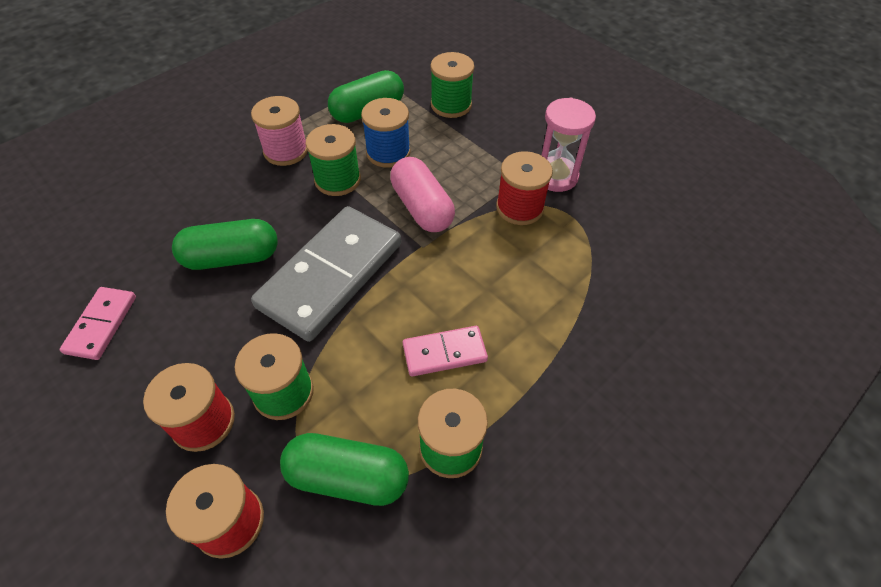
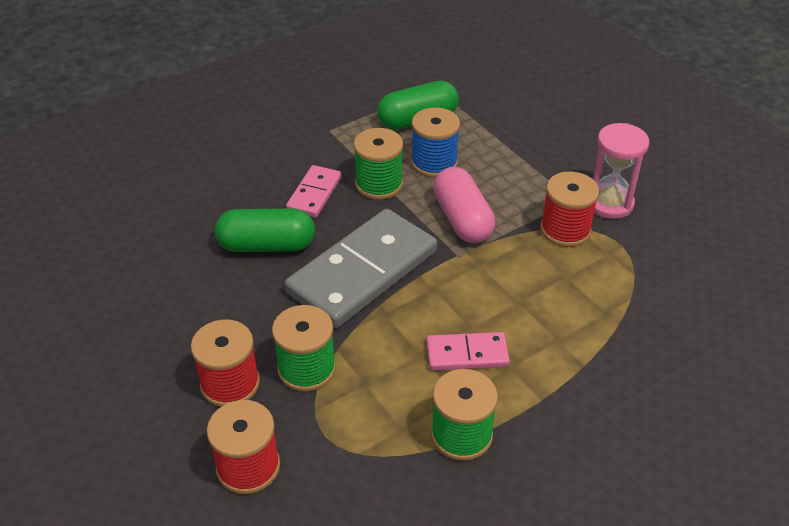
camera: 10 degrees right, 10 degrees down
pink domino [60,287,136,360] -> pink domino moved to [286,165,342,217]
pink spool [251,96,307,166] -> none
green capsule [280,433,409,506] -> none
green spool [430,52,474,118] -> none

